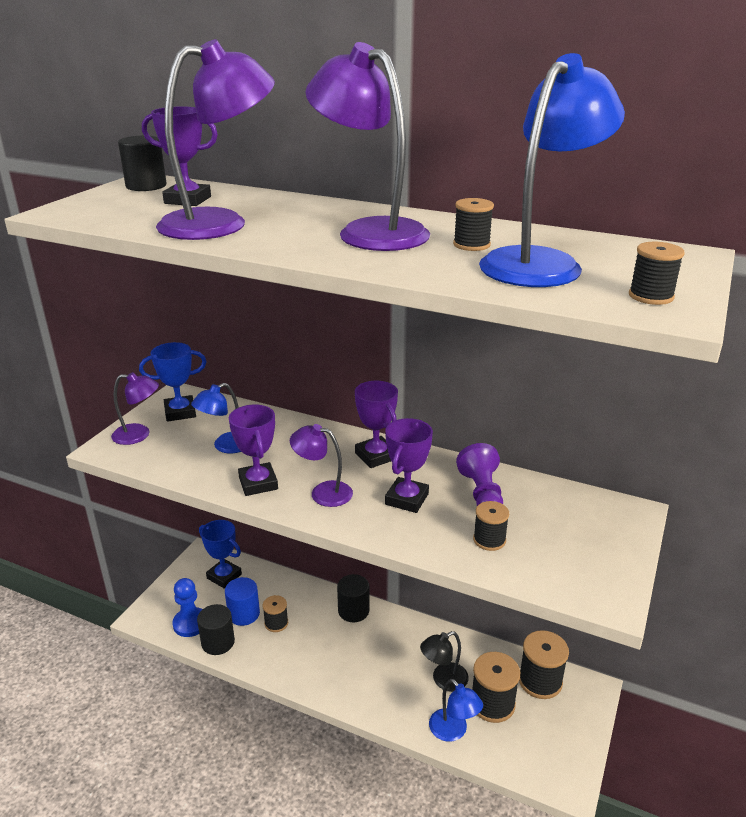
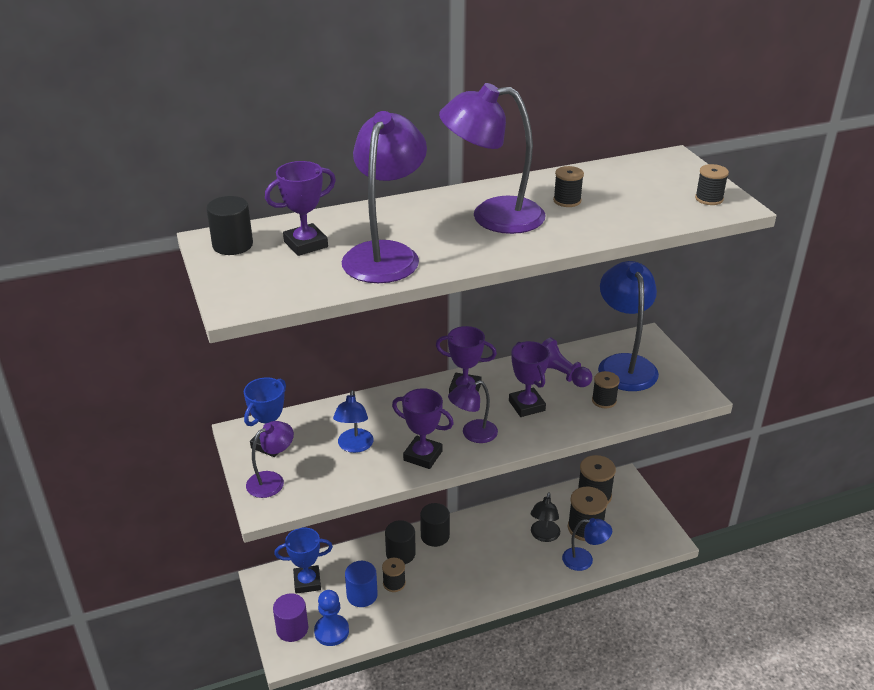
camera: 45 degrees left, 5 degrees up
black cylinder [197,604,235,655] -> black cylinder moved to [385,520,416,564]
blue lamp [479,53,625,287] -> blue lamp moved to [598,261,659,391]
none -> purple cylinder [273,593,308,642]

